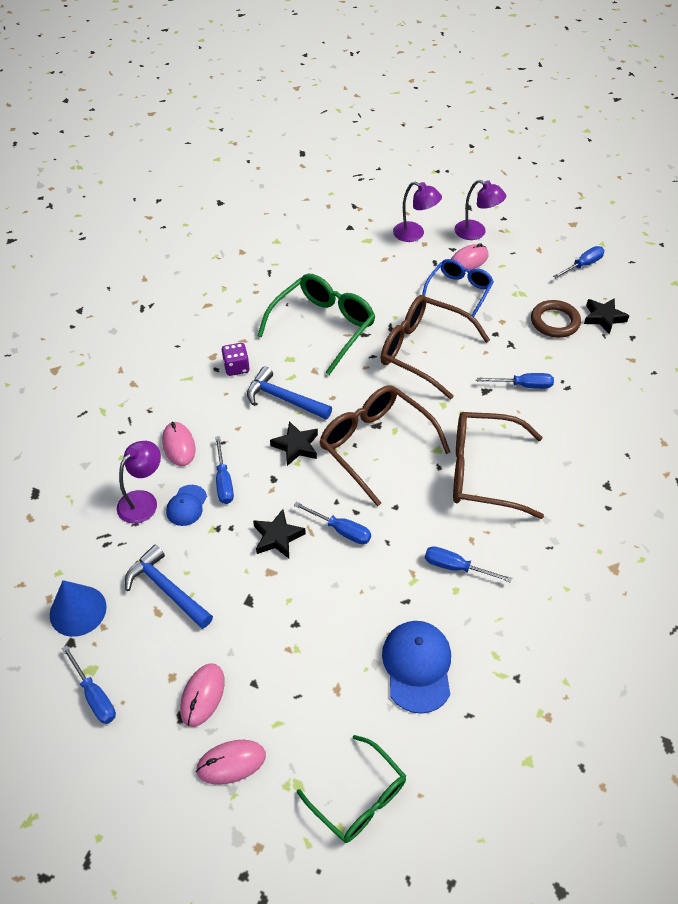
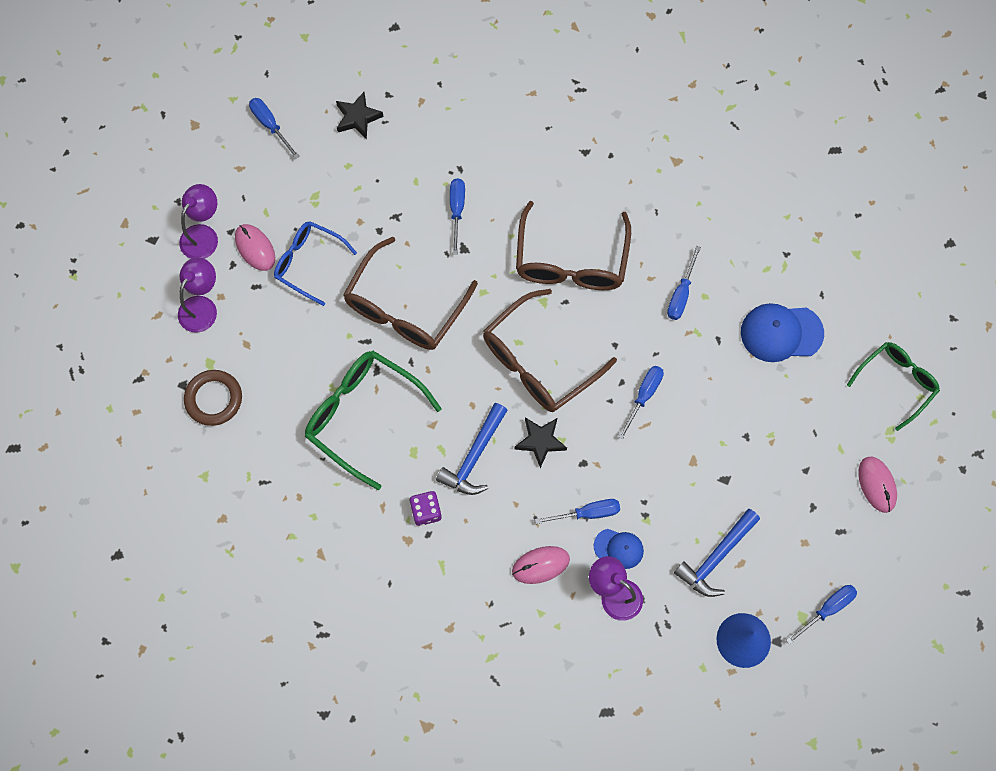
camera: 90 degrees left, 20 degrees up
pink mouse [180,663,225,727] -> none
black star [253,509,306,559] -> none
brown ring [531,300,581,338] -> brown ring moved to [184,370,242,426]

